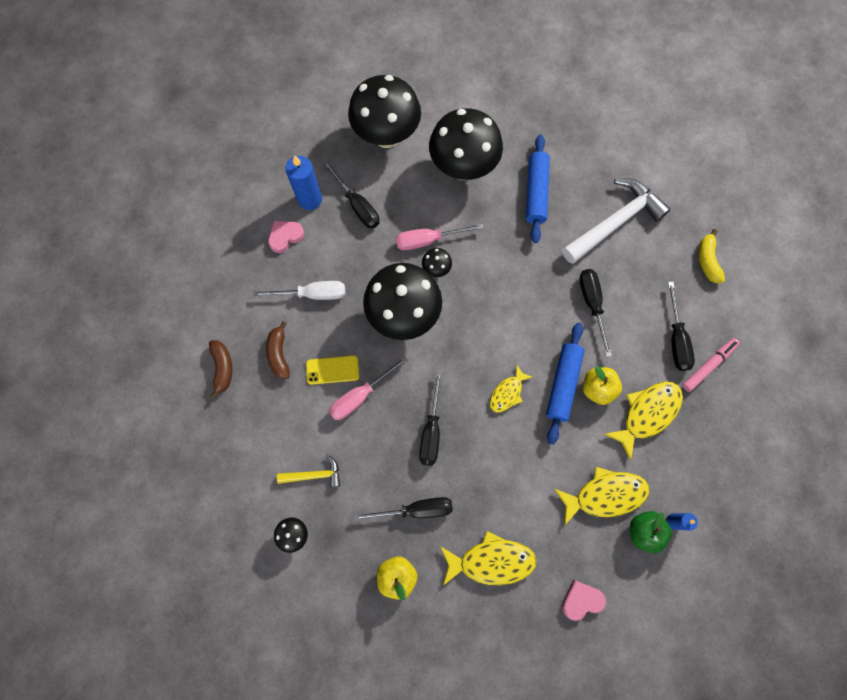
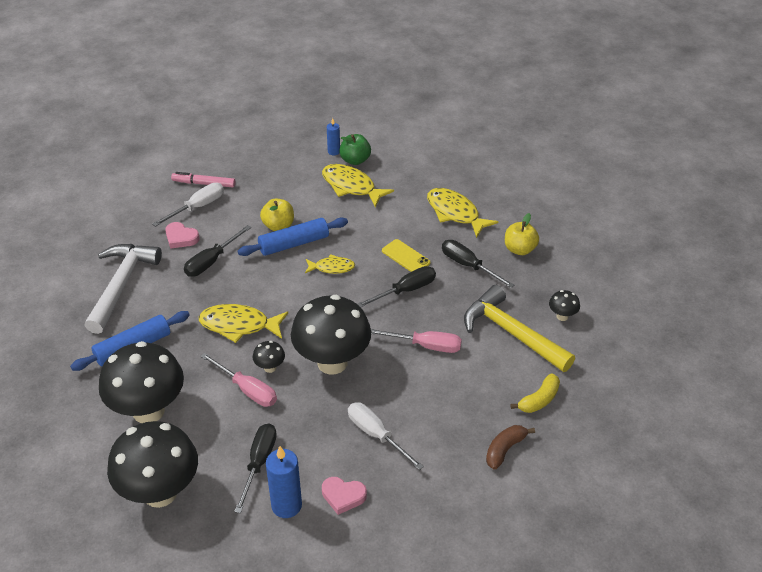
camera: 130 degrees left, 30 degrees down
brown banana [266,321,290,379] -> none
yellow hammer [277,455,340,487] -> yellow hammer [464,285,575,372], size x2.02
yellow phone [306,355,359,385] -> yellow phone moved to [382,239,430,272]
white hammer [562,178,671,264] -> white hammer turned 90 degrees clockwise [84,244,162,334]
pink heart [562,580,606,621] -> pink heart moved to [165,222,199,249]
yellow fish [605,381,683,461] -> yellow fish moved to [199,304,288,343]
black screwdriver [668,282,695,371] -> white screwdriver [153,183,224,227]
yellow banana [699,229,725,283] -> yellow banana moved to [511,373,560,413]

